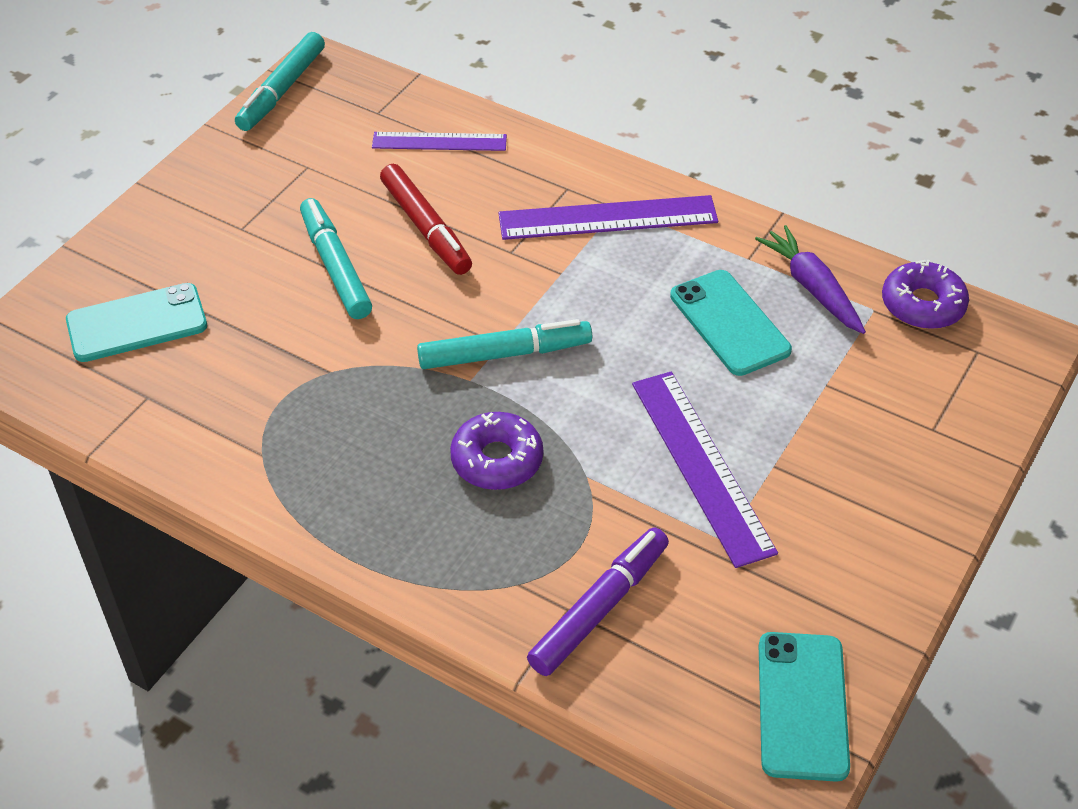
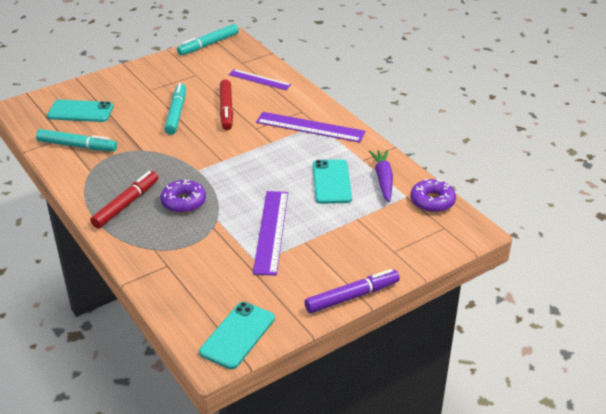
camera: 25 degrees right, 10 degrees down
turquoise marker [417,319,592,369] -> turquoise marker moved to [36,129,117,151]
purple marker [527,527,669,676] -> purple marker moved to [304,269,400,313]
none -> red marker [90,171,158,228]

